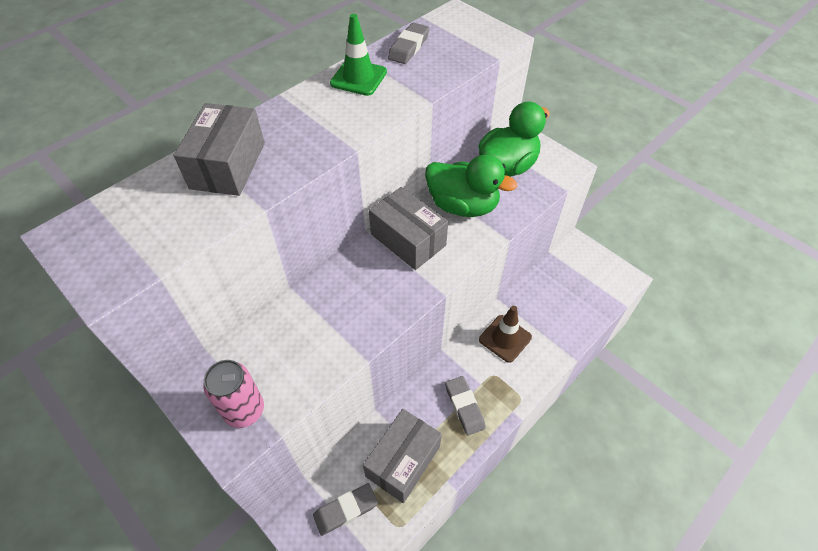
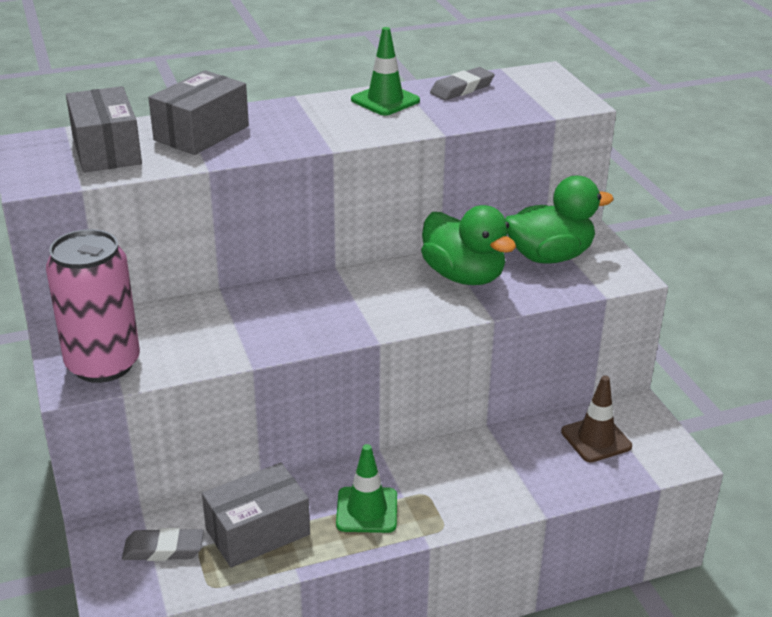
camera: 25 degrees right, 20 degrees down
pink can [203,360,264,428] -> pink can [46,229,140,383], size x1.60
grey box [369,187,448,270] -> grey box moved to [66,86,142,173]
grey eraser [445,376,486,435] -> green traffic cone [336,444,397,533]
brown traffic cone [479,306,532,363] -> brown traffic cone moved to [561,376,632,462]

